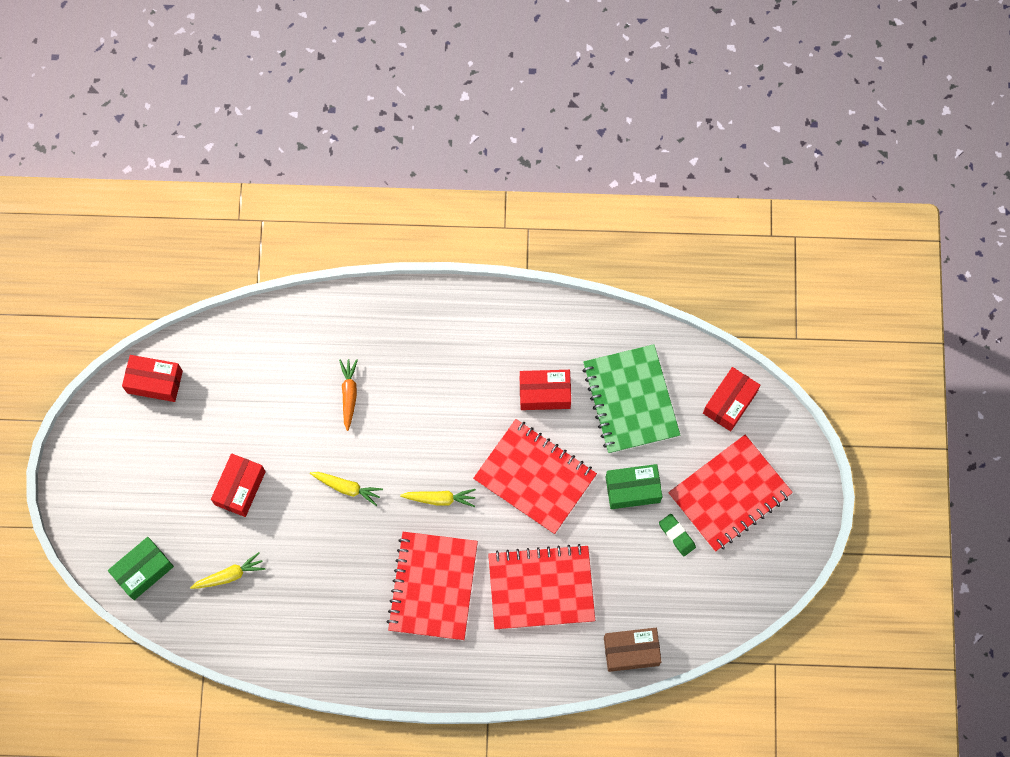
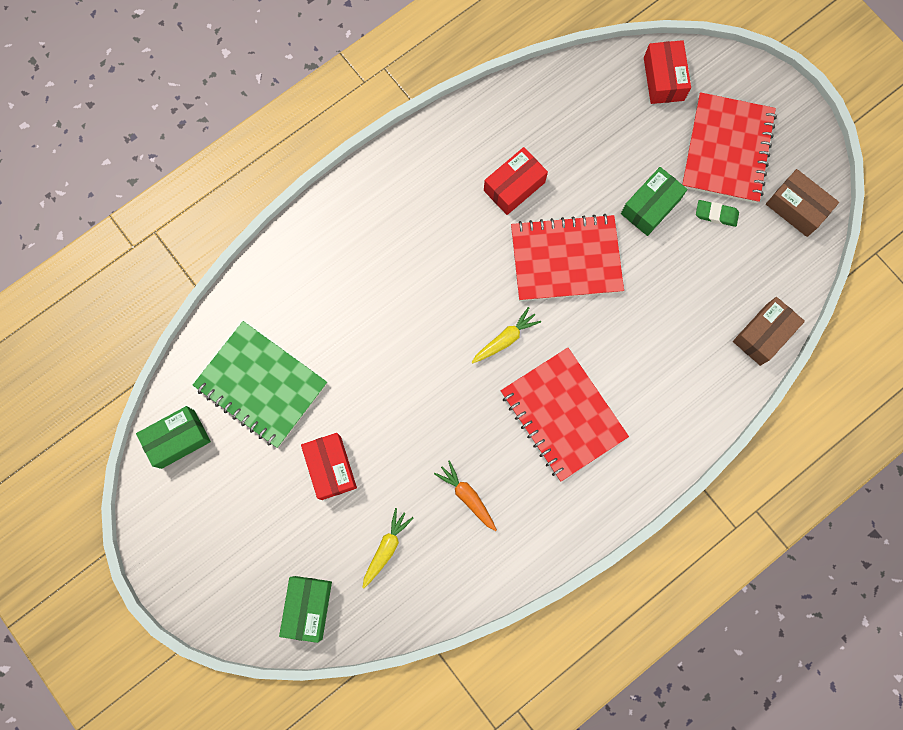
camera: 40 degrees left, 5 degrees up
red box [122,355,183,402] -> green box [136,406,211,469]
yellow carrot [310,472,383,506] -> none
orange carrot [339,359,358,431] -> orange carrot moved to [434,460,497,531]
red notebook [488,544,595,630] -> none
green notebook [582,344,680,454] -> green notebook moved to [193,321,327,448]
none -> brown box [766,169,839,237]

